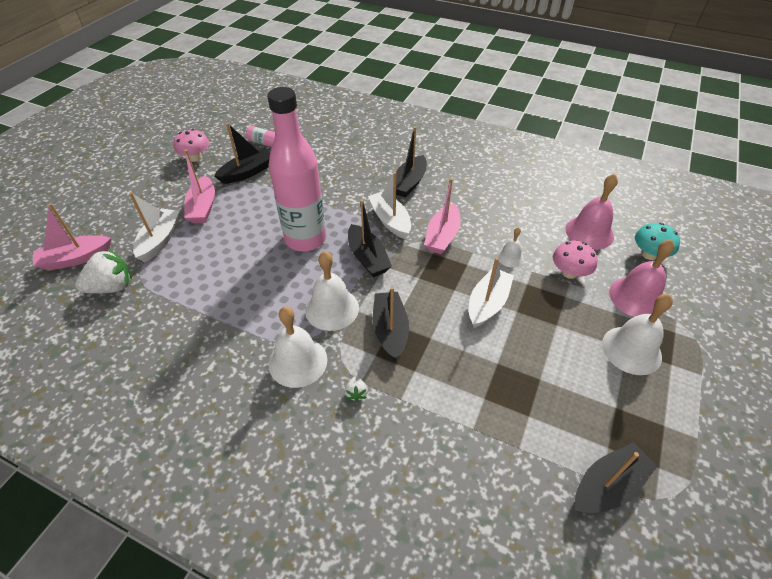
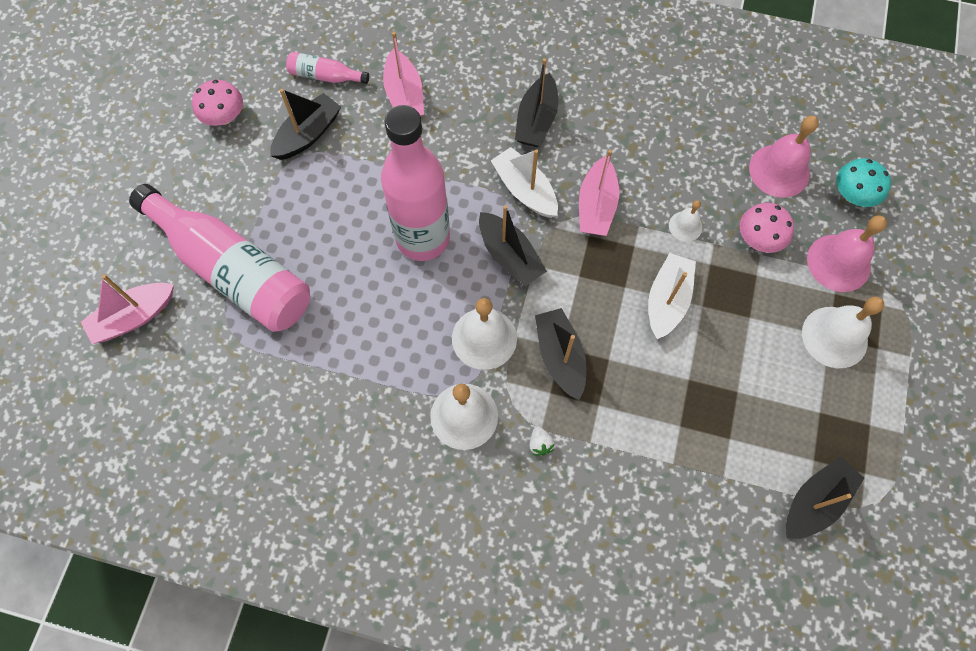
camera: 10 degrees left, 20 degrees up
white strawberry [76,249,132,294] -> none
white boat [129,192,180,262] -> pink bottle [129,184,310,332]
pink boat [184,150,215,224] -> pink boat moved to [383,32,424,116]

